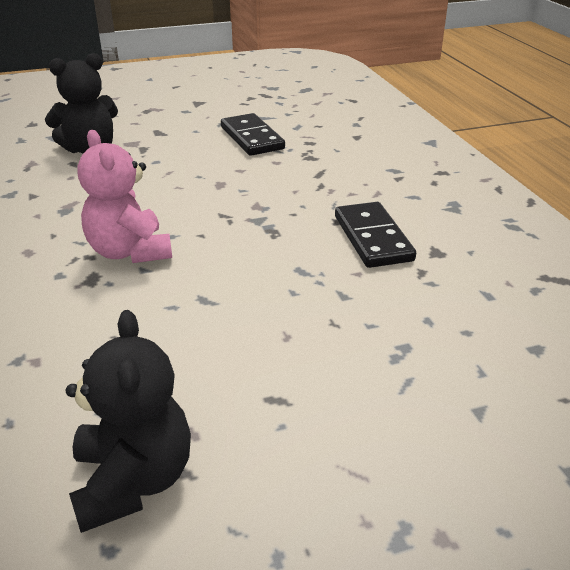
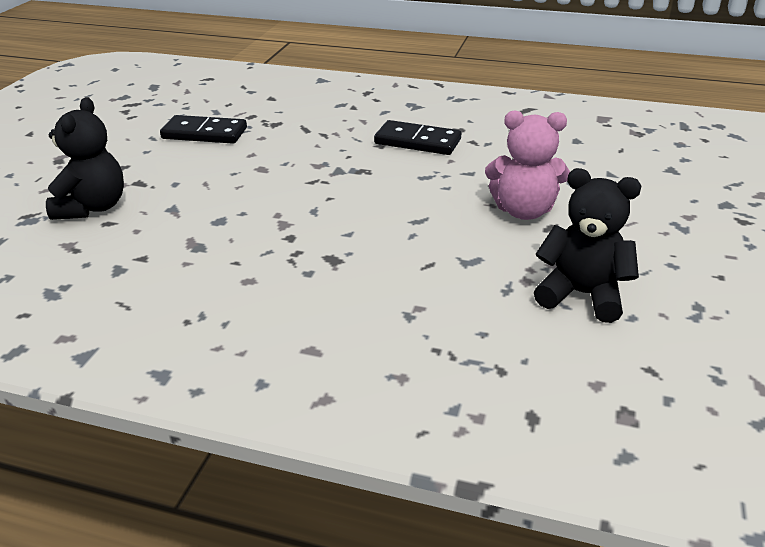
camera: 55 degrees left, 0 degrees up
pink teddy bear [77,130,172,263] -> pink teddy bear moved to [485,110,570,220]

